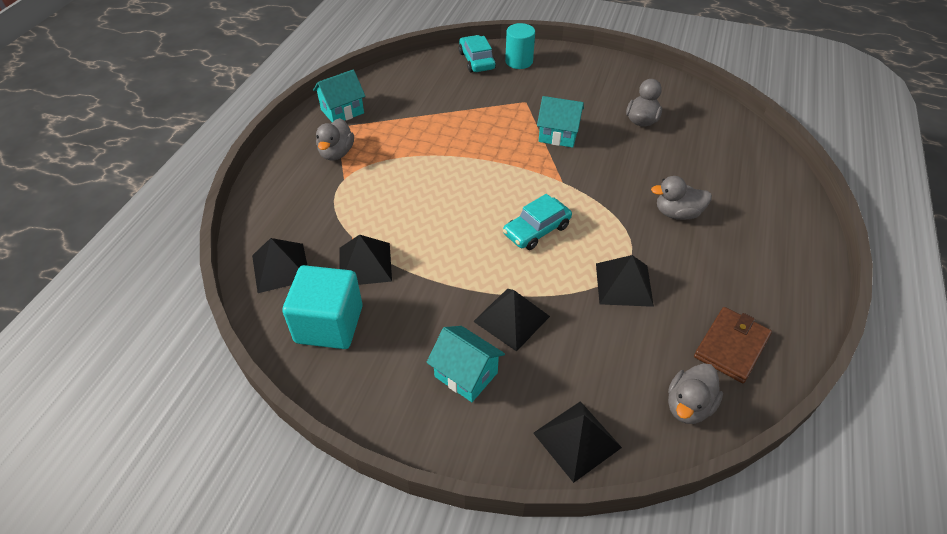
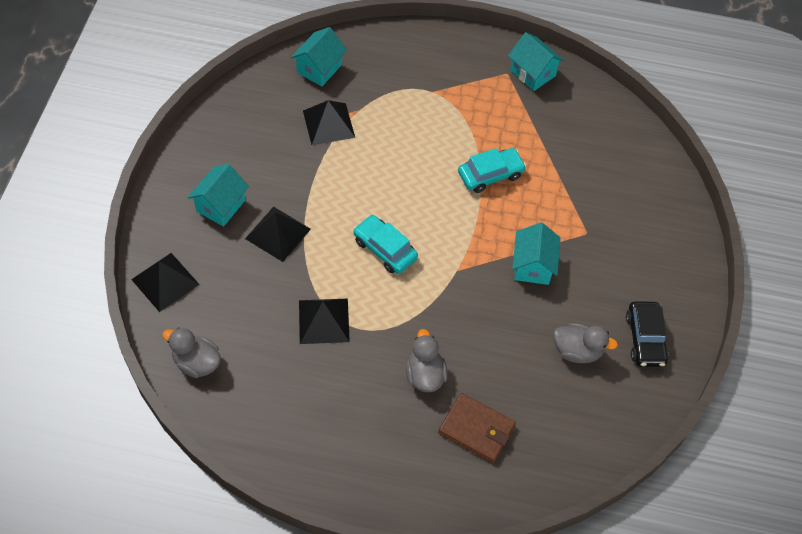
camera: 80 degrees right, 10 degrees up
black pyramid [252,238,308,293] -> turquoise house [291,27,347,86]
turquoise cube [282,265,363,349] -> none
grey duck [316,118,354,160] -> none
turquoise car [458,35,496,73] -> turquoise car moved to [458,148,526,193]
turquoise cylinder [505,23,535,69] -> none
brown wallet [694,307,772,383] -> brown wallet moved to [438,393,516,463]
none -> black car [626,302,669,367]

